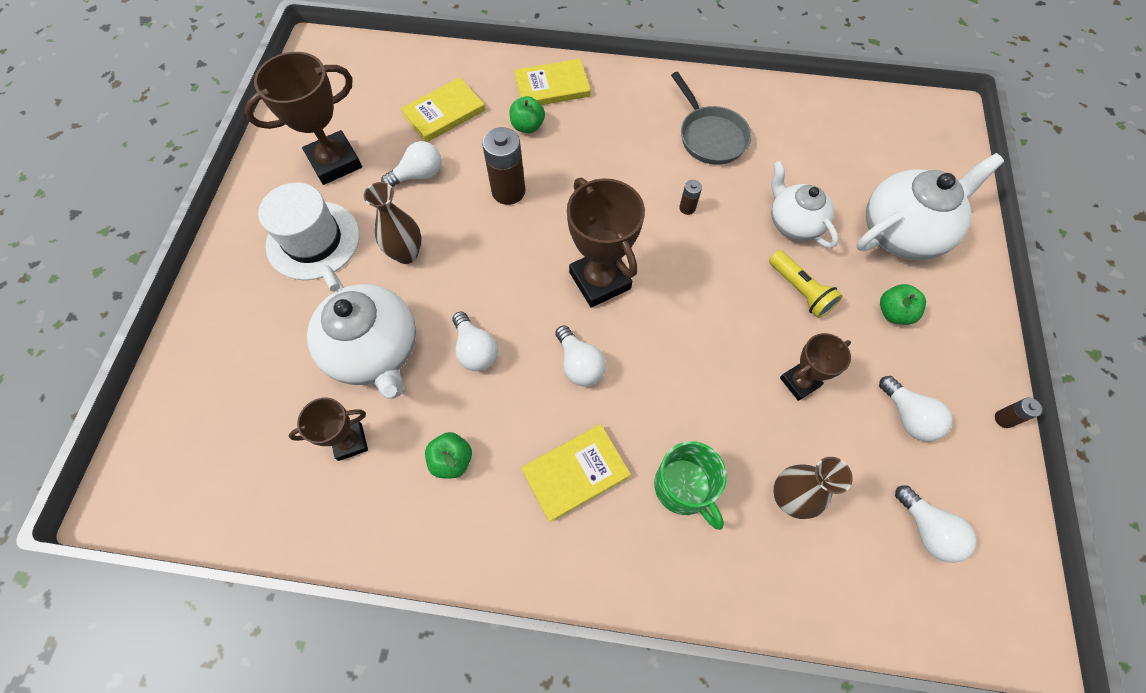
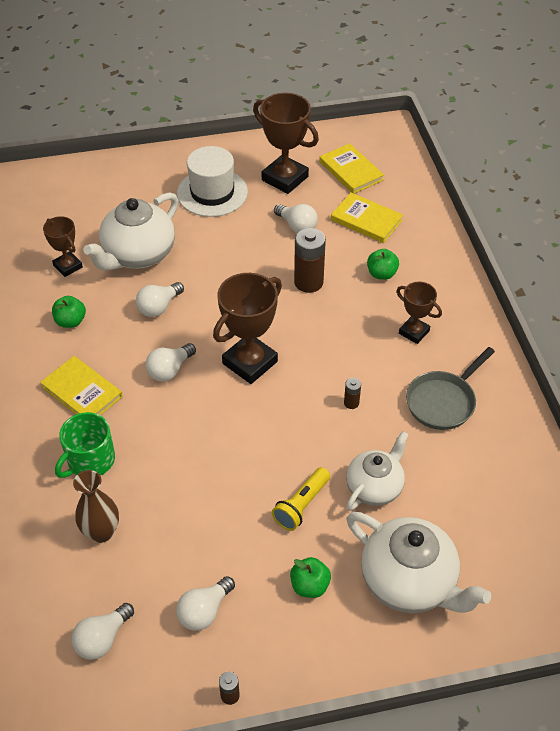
camera: 70 degrees right, 15 degrees down
brown vase [364,182,421,264] -> none
yellow book [514,59,591,105] -> yellow book moved to [319,143,384,194]
brown trophy [780,333,851,401] -> brown trophy moved to [397,282,442,344]

